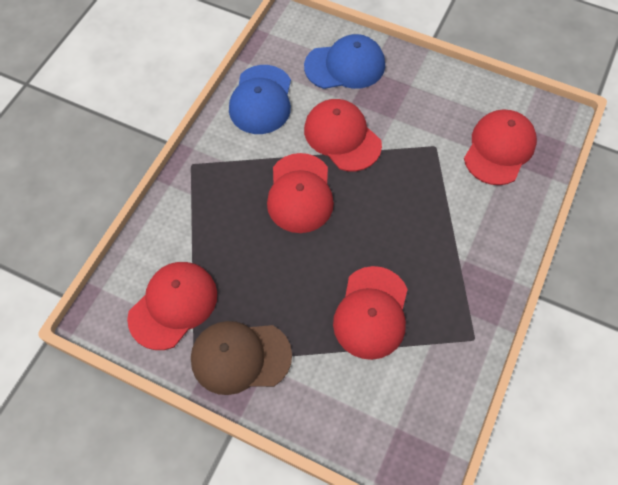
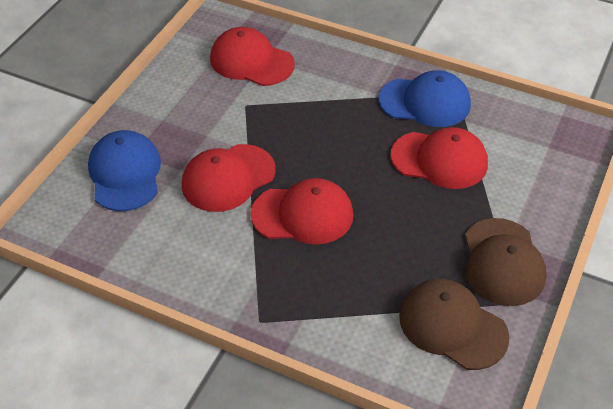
camera: 90 degrees left, 15 degrees down
red cap [127,262,217,350] -> brown cap [399,279,510,370]
blue cap [229,65,291,134] -> blue cap moved to [379,70,471,127]

